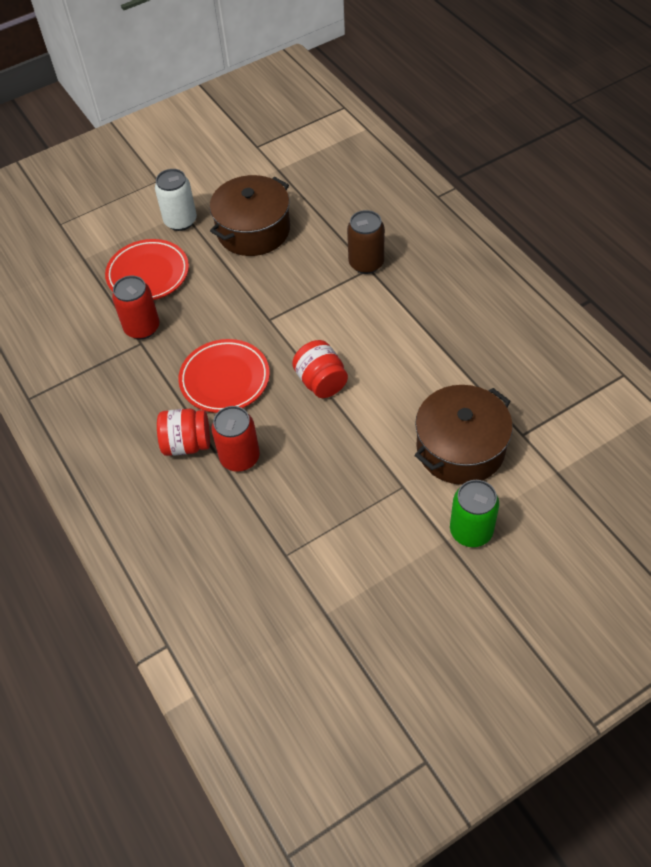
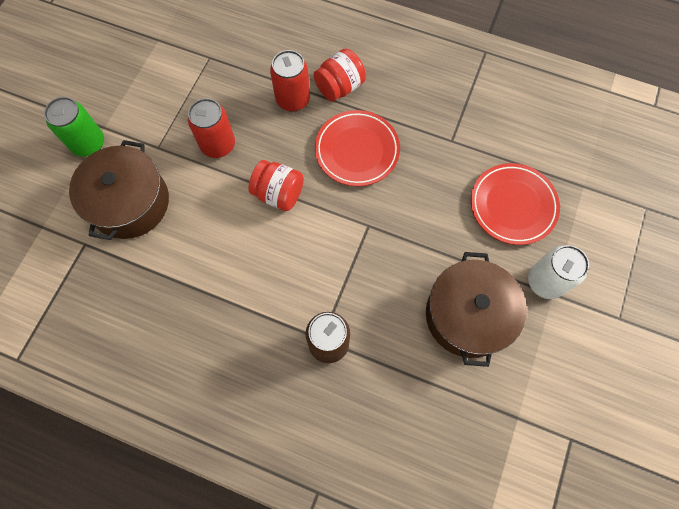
camera: 140 degrees right, 15 degrees up
red can [112,276,160,339] -> red can moved to [188,98,235,158]

